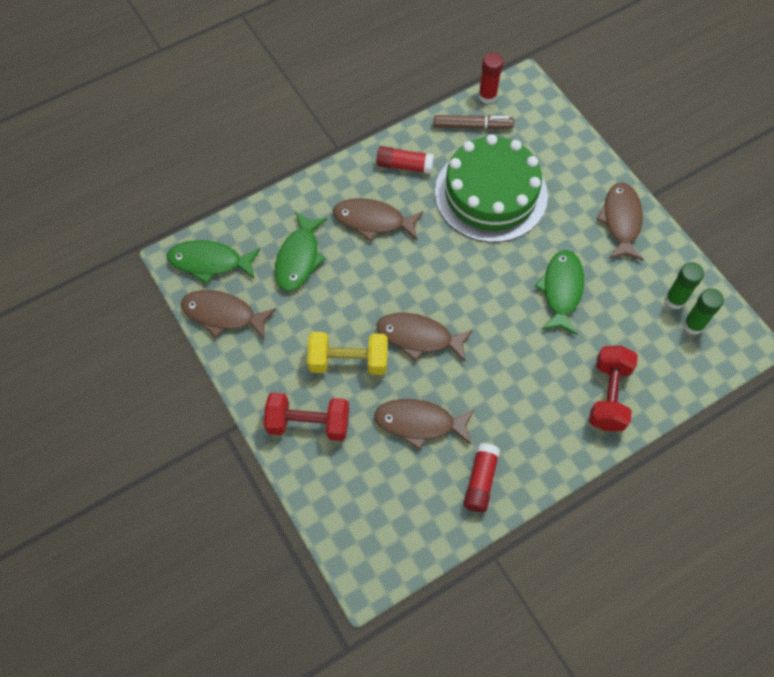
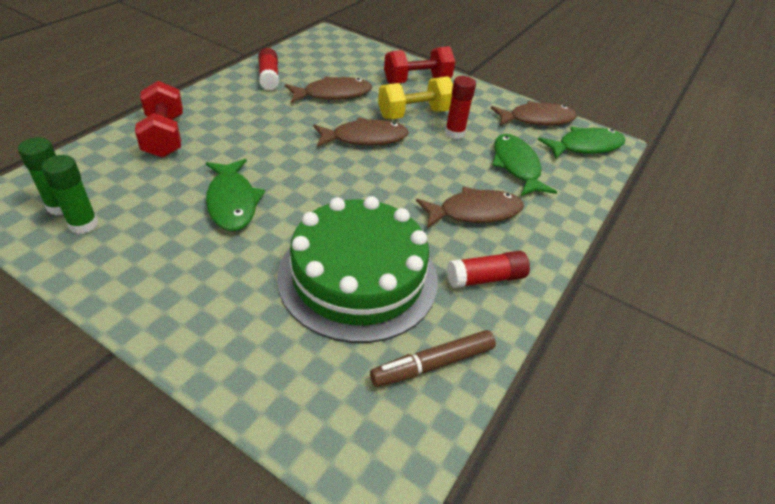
camera: 150 degrees right, 20 degrees down
red glue stick [479,53,503,104] -> red glue stick moved to [445,76,476,139]
brown fish [596,182,644,261] -> none

